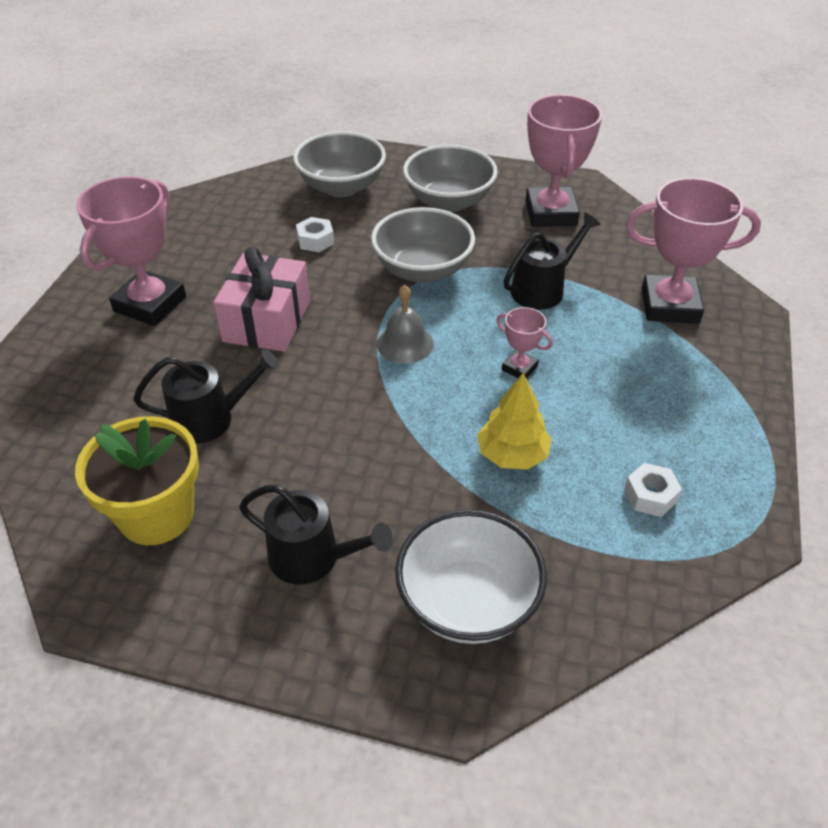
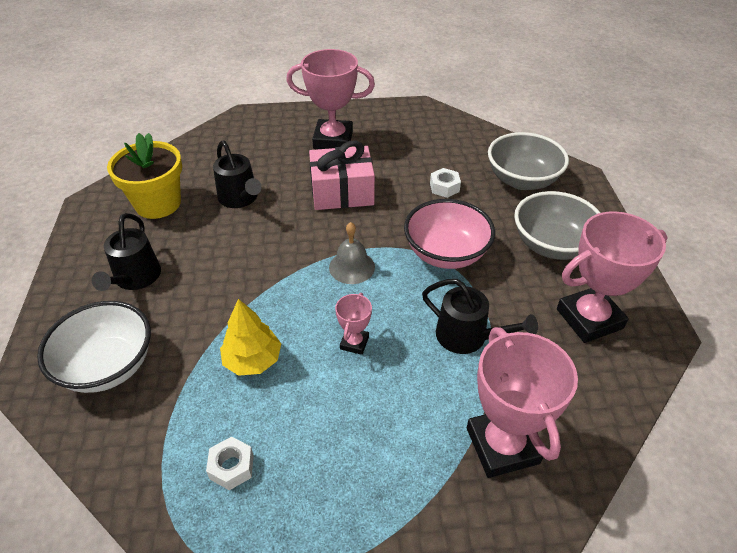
camera: 70 degrees right, 0 degrees up
grey bowl [371,207,475,283] -> pink bowl [404,199,495,269]

